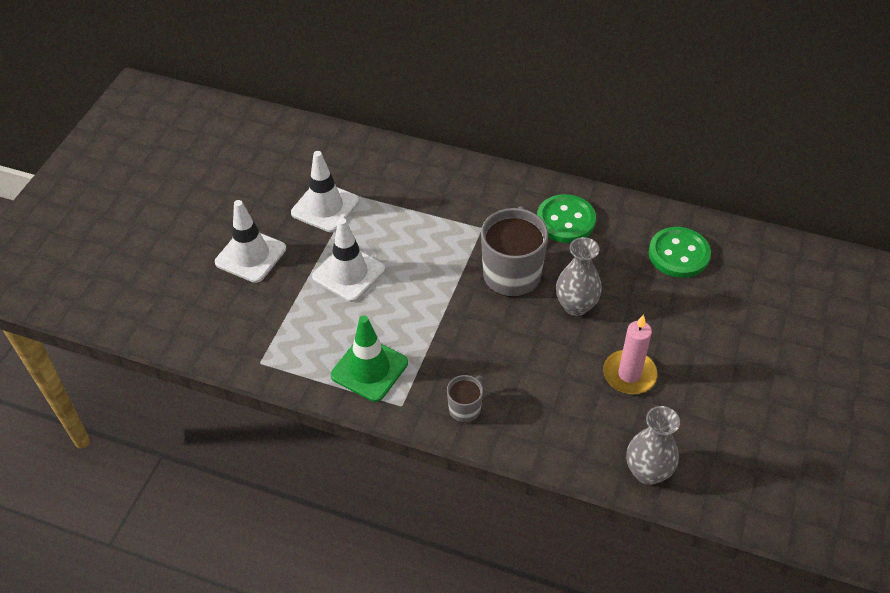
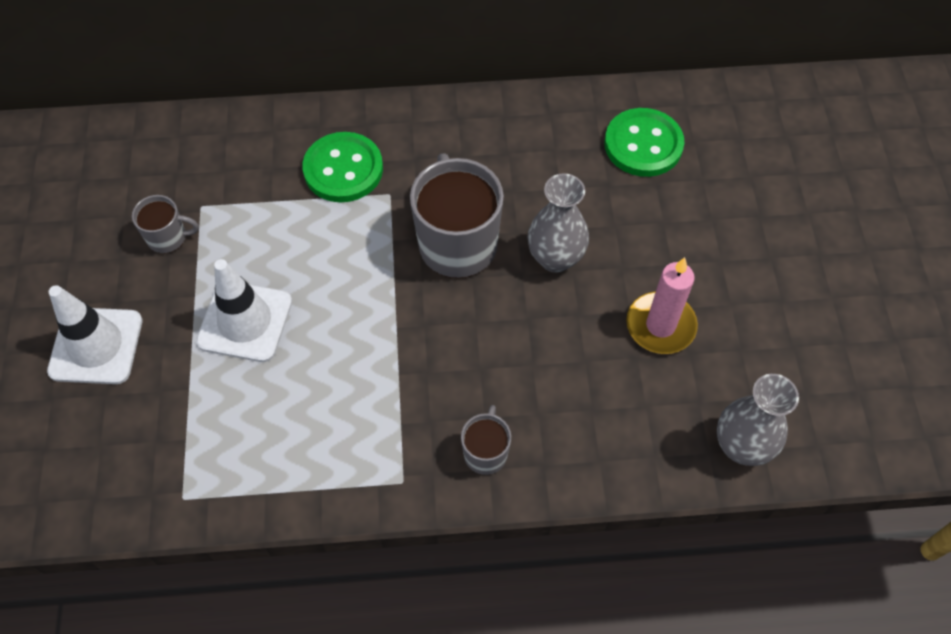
camera: 25 degrees left, 10 degrees up
white traffic cone [291,151,359,232] -> grey mug [132,195,199,254]
green traffic cone [331,315,408,402] -> none
green button [537,194,596,243] -> green button moved to [302,132,383,202]

